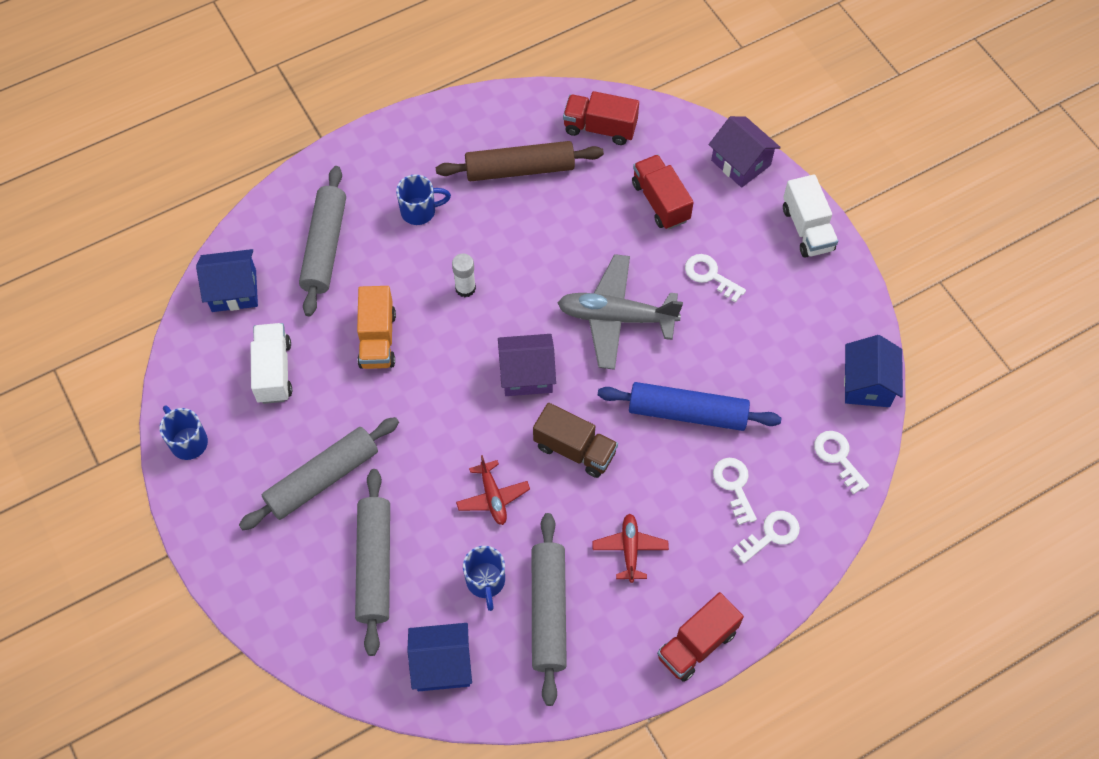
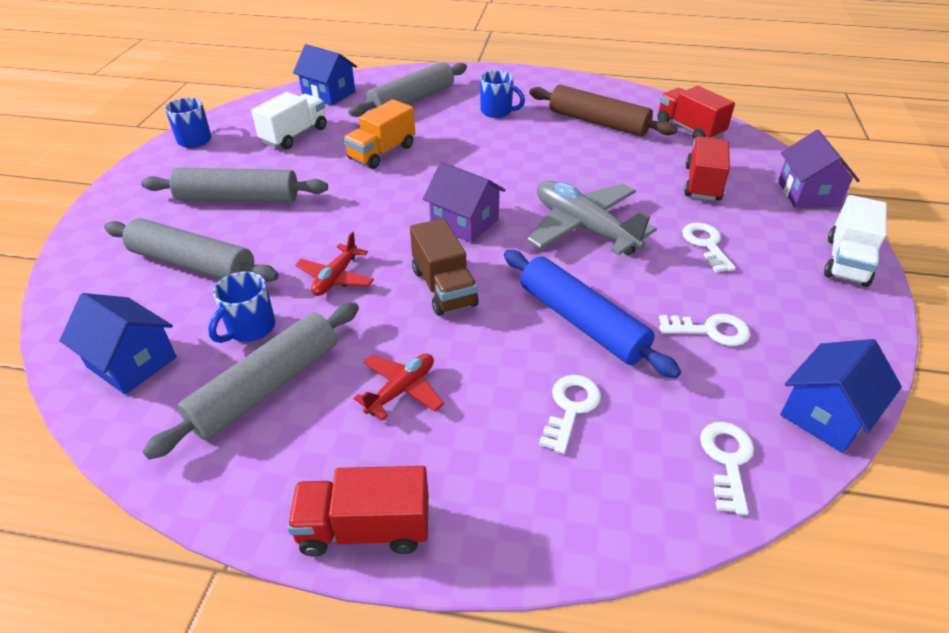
camera: 40 degrees right, 20 degrees down
grey rolling pin [355,469,390,656] -> grey rolling pin turned 75 degrees clockwise [104,218,279,282]
white glue stick [452,254,476,297] -> none
white key [732,511,800,563] -> white key moved to [659,314,750,346]

